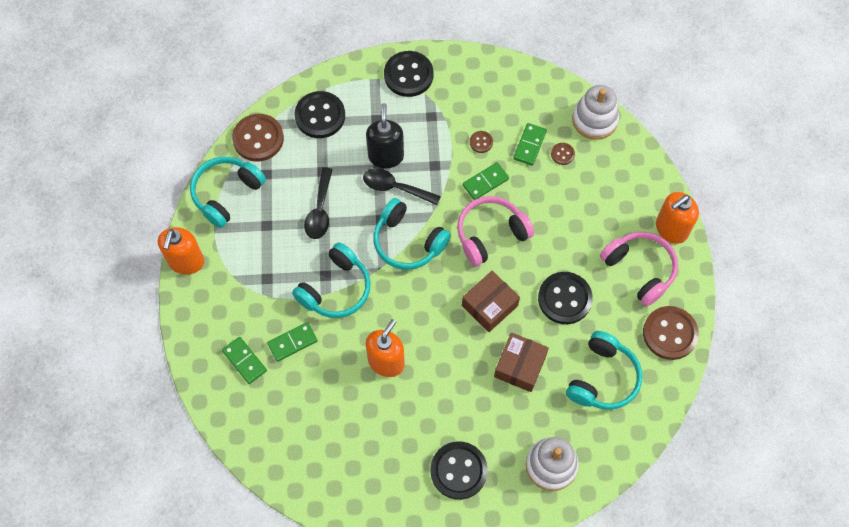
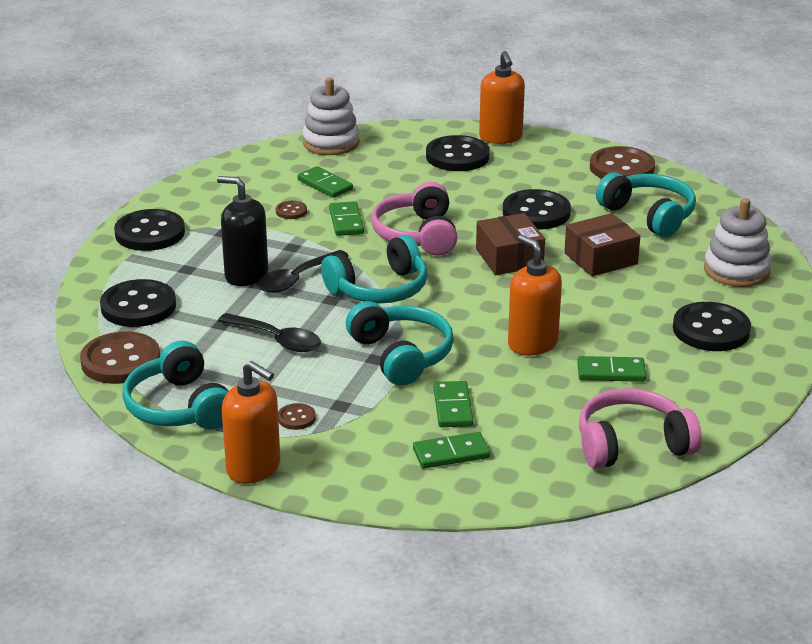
camera: 65 degrees left, 35 degrees down
brown box [494,333,549,392] -> brown box turned 75 degrees counterclockwise [564,213,640,277]
brown button [551,143,575,165] -> brown button moved to [278,403,316,430]
pink headphones [600,232,678,306] -> pink headphones moved to [579,388,702,469]
none -> black button [426,135,490,171]
none -> green domino [577,356,646,382]

